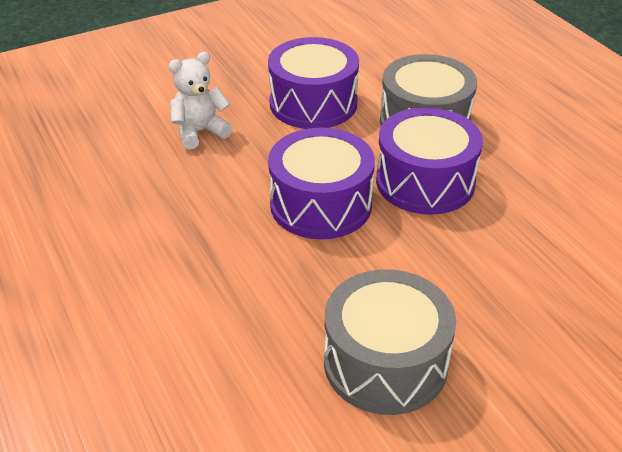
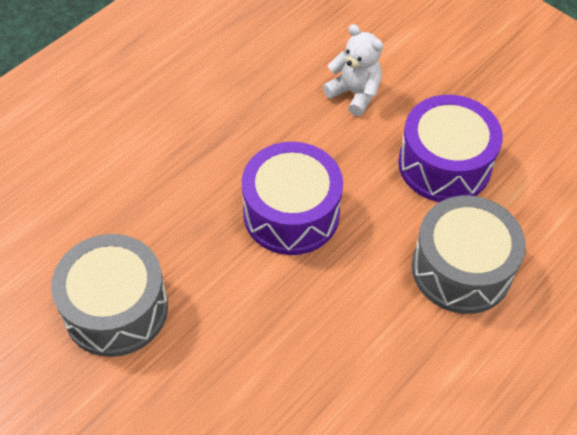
camera: 70 degrees right, 15 degrees up
purple drum [376,107,483,215] -> none

